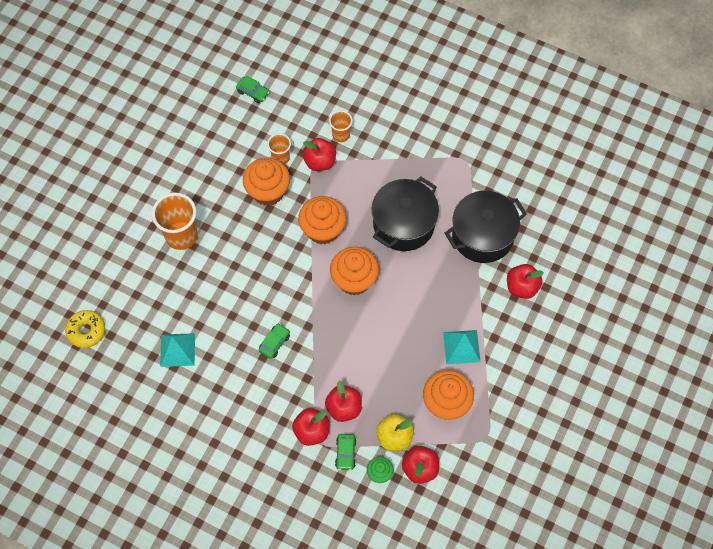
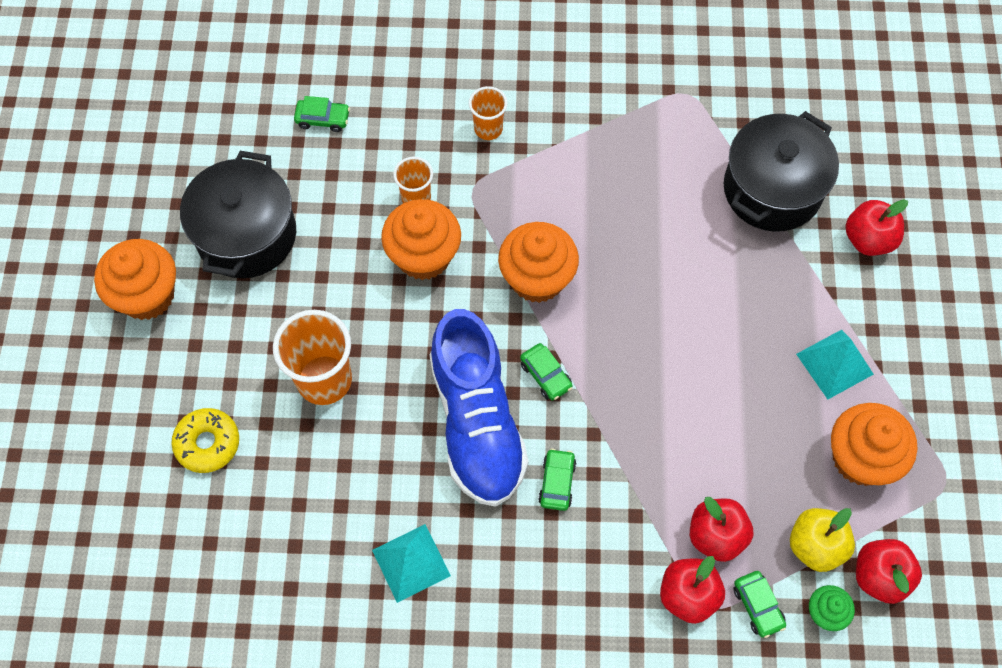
camera: 25 degrees left, 0 degrees up
yellow donut [65,310,105,348] -> yellow donut moved to [171,408,239,473]
red apple [302,138,336,171] -> none
orange cupcake [330,247,379,296] -> orange cupcake moved to [94,239,176,320]
black pot [372,176,439,251] -> black pot moved to [180,151,296,278]
none -> blue shoe [429,309,529,507]
none -> green car [520,343,573,401]

